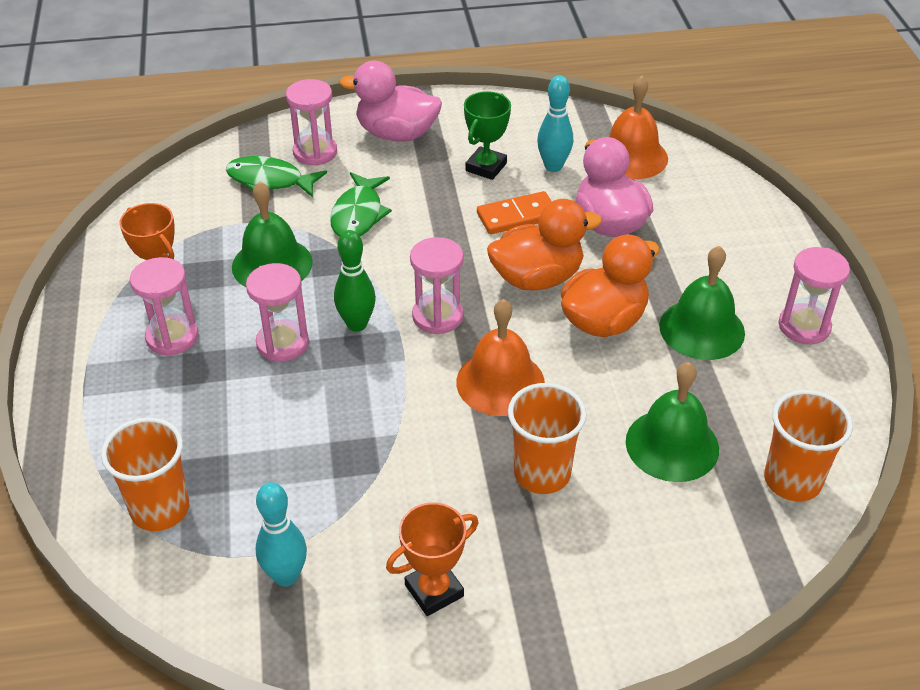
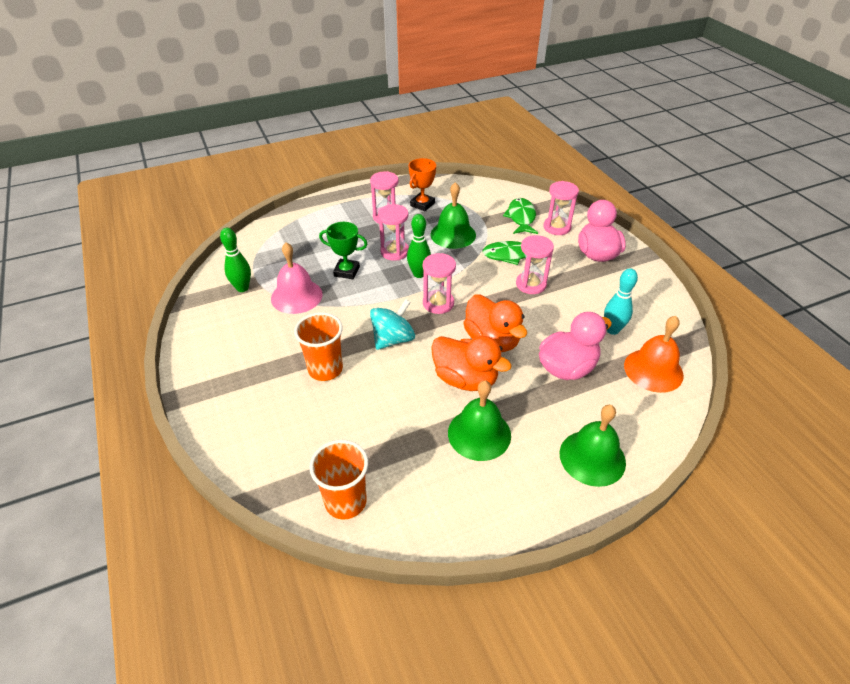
camera: 75 degrees right, 0 degrees up
orange cup [101,418,189,531] -> none
turquoise bowling pin [256,482,307,587] -> green bowling pin [220,228,251,292]
orange trophy [386,502,479,616] -> none
orange bell [456,299,545,416] -> turquoise spinning top [370,299,415,350]
green trophy [464,91,511,180] -> green trophy moved to [319,222,368,279]
orange domino [477,191,552,234] -> none
green bell [626,362,719,482] -> green bell moved to [560,405,626,487]
pink hourglass [778,247,850,344] -> pink hourglass moved to [516,235,554,294]
none -> pink bell [271,243,323,314]

